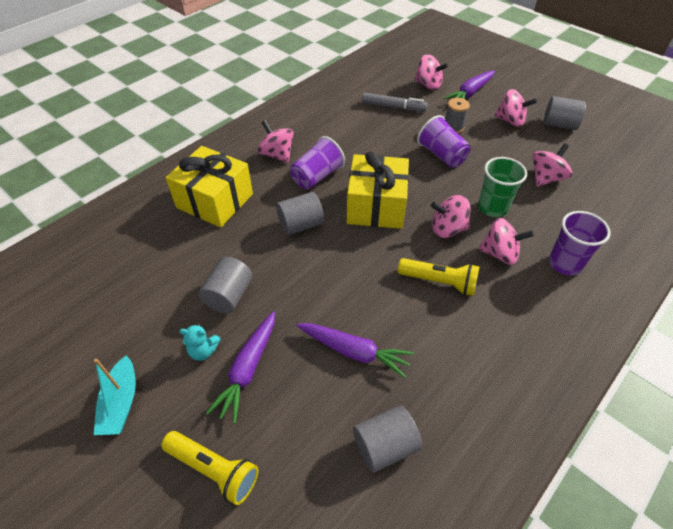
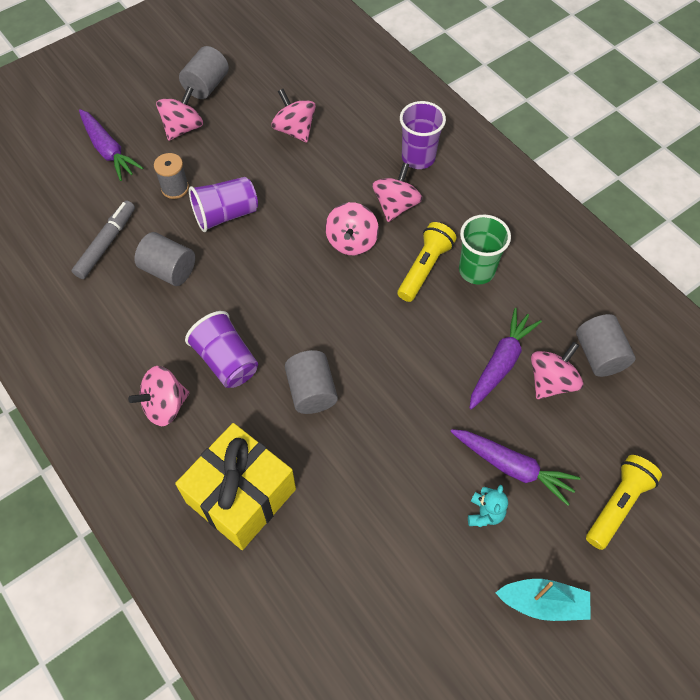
camera: 80 degrees left, 10 degrees up
grey cylinder [199,257,252,313] -> grey cylinder moved to [134,232,195,286]
yellow gift [347,151,409,229] -> none
pink spinning top [414,54,448,90] -> pink spinning top moved to [531,342,583,399]
green cup [478,157,527,217] -> green cup moved to [459,215,511,284]

